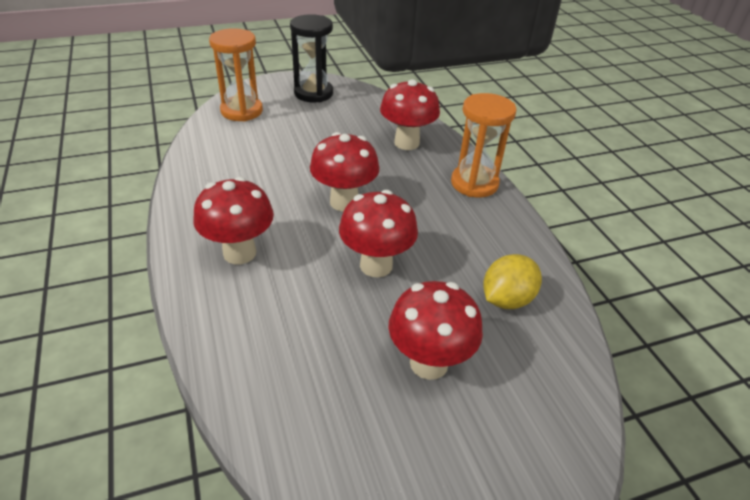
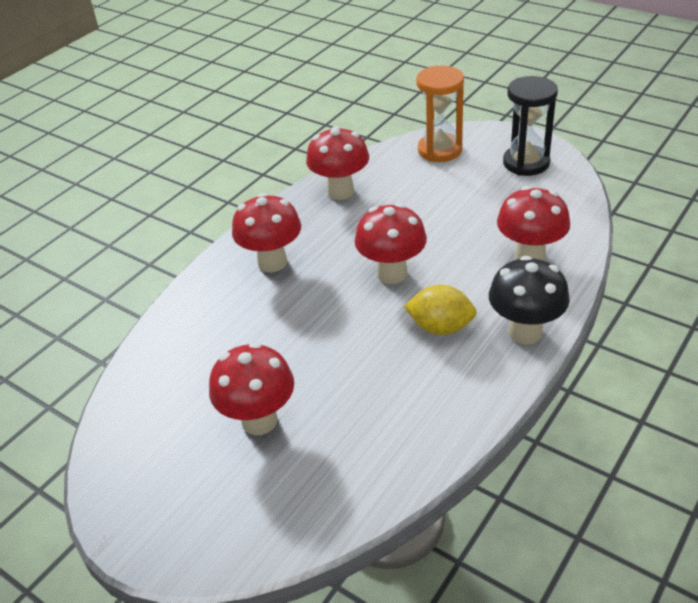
camera: 60 degrees right, 0 degrees up
red mushroom [339,190,418,277] -> red mushroom moved to [306,126,369,200]
orange hourglass [451,93,516,197] -> black mushroom [489,256,570,344]
yellow lemon [483,254,542,309] -> yellow lemon moved to [404,285,477,335]

